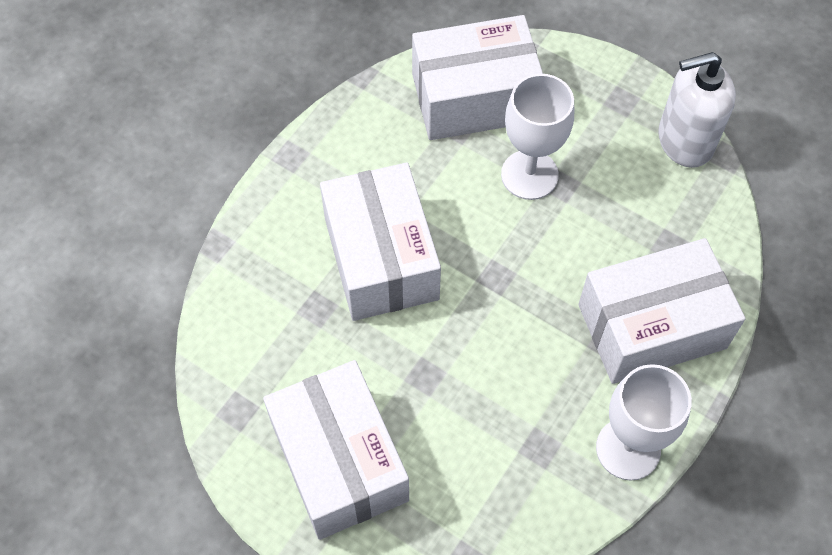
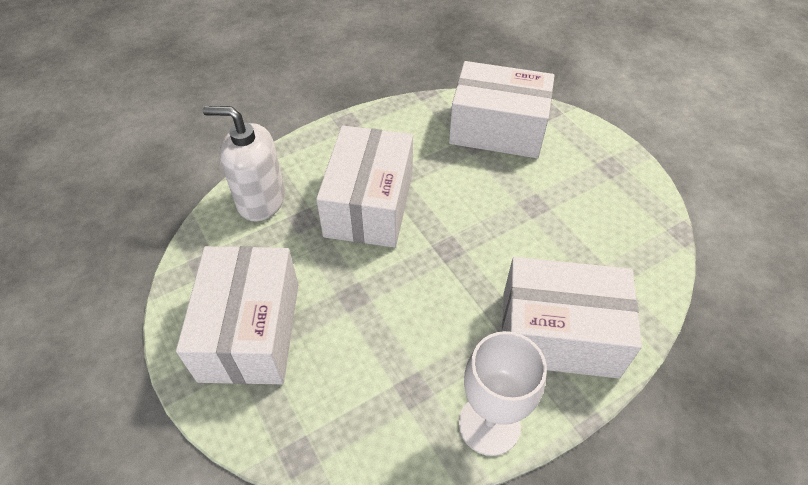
camera: 25 degrees right, 10 degrees down
white goblet [501,74,574,200] -> none
white soap dispenser [658,52,736,168] -> white soap dispenser moved to [203,106,285,221]

